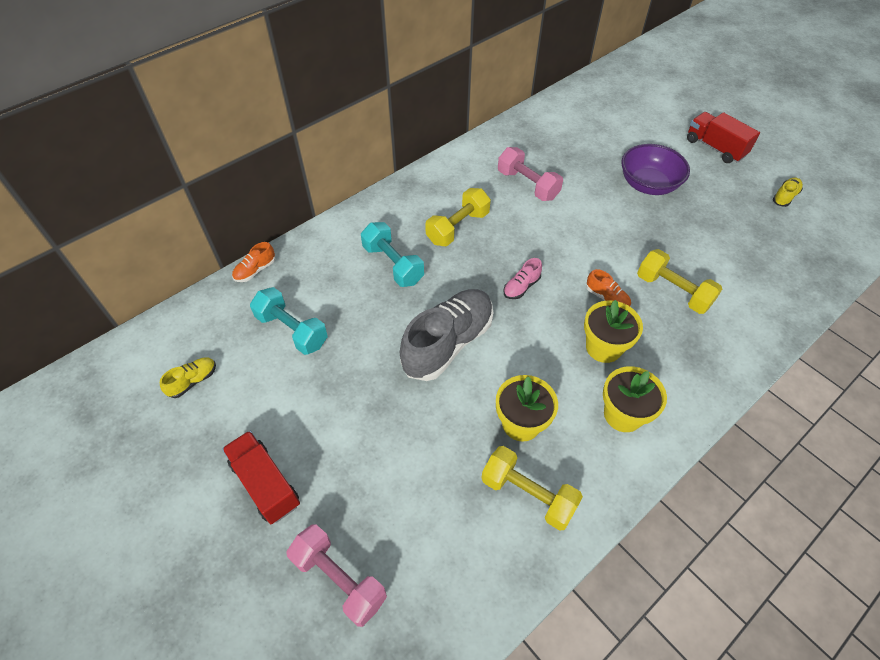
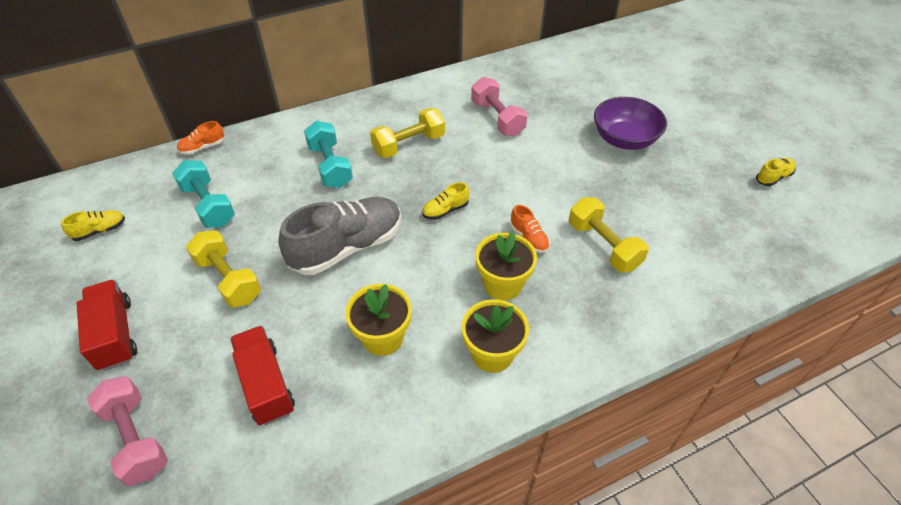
camera: 15 degrees right, 5 degrees down
yellow dumbbell [482,446,583,531] -> yellow dumbbell moved to [186,230,261,308]
pink shoe [503,258,542,299] -> yellow shoe [422,182,469,220]
red truck [687,112,760,163] -> red truck moved to [230,326,295,425]

